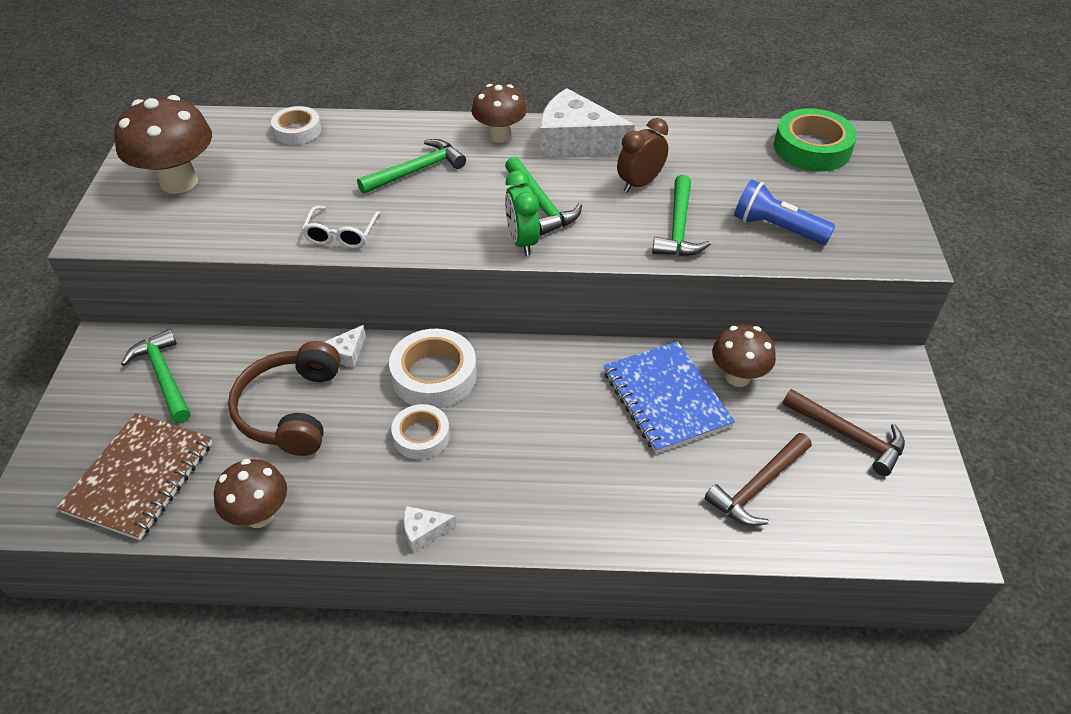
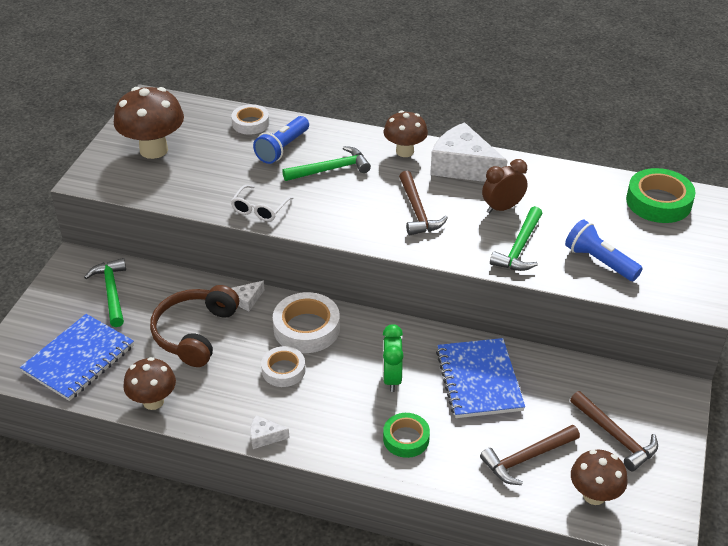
camera: 15 degrees right, 5 degrees down
brown notebook [57,413,212,540] -> blue notebook [20,314,134,401]
green hammer [505,156,582,235] -> brown hammer [399,171,448,235]
green clock [505,170,540,256] -> green clock moved to [383,324,404,392]
brown mushroom [712,325,776,387] -> brown mushroom moved to [571,450,628,505]
none -> blue flashlight [253,116,309,164]
none -> green tape [383,413,430,458]

